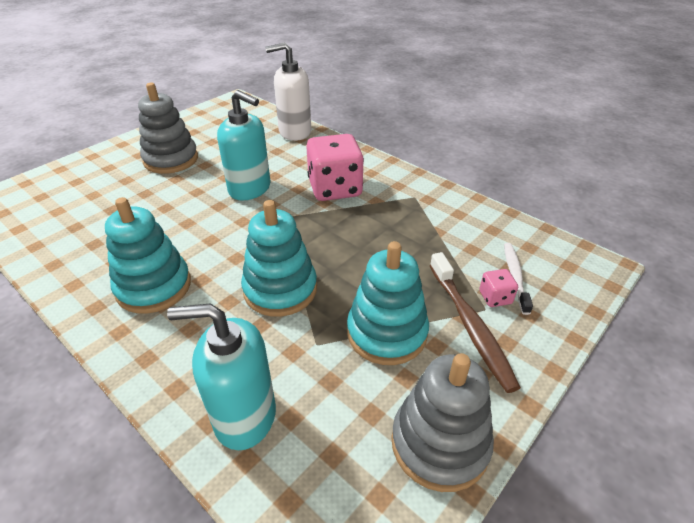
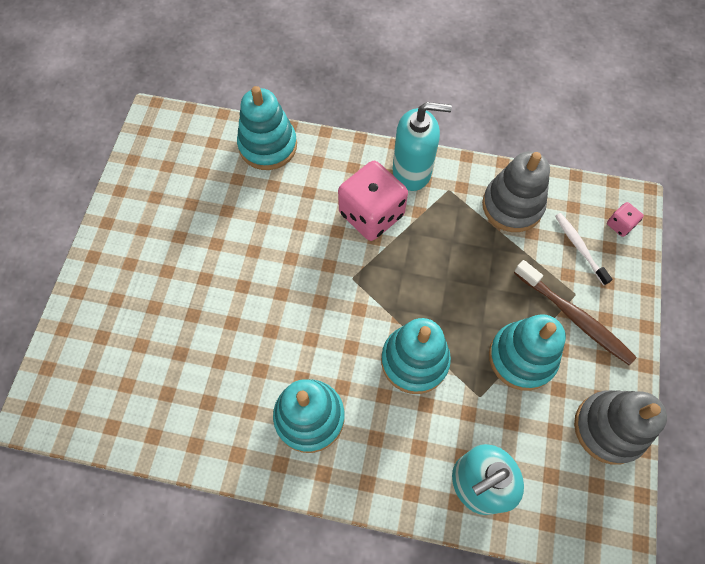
camera: 30 degrees left, 25 degrees up
grey stacking toy [138,83,198,174] -> grey stacking toy moved to [482,152,550,232]
turquoise soap dispenser [217,90,270,201] -> turquoise soap dispenser moved to [393,102,452,191]
white soap dispenser [265,42,311,141] -> turquoise stacking toy [237,86,297,170]
pink dice [479,269,518,307] -> pink dice moved to [607,202,644,237]

